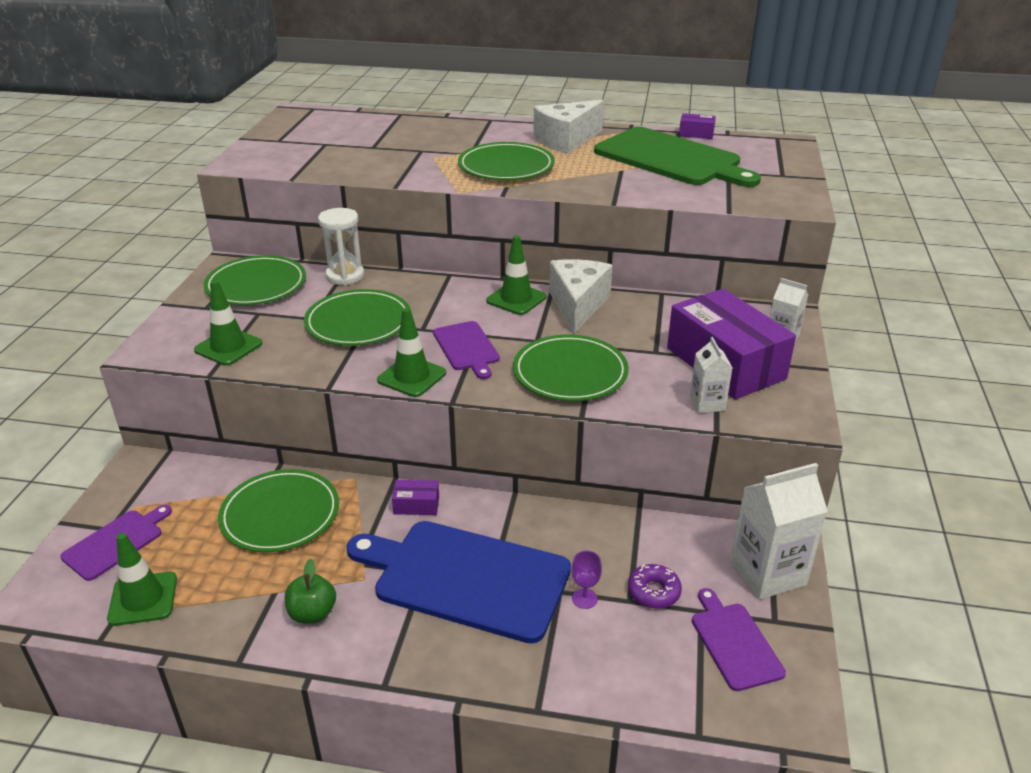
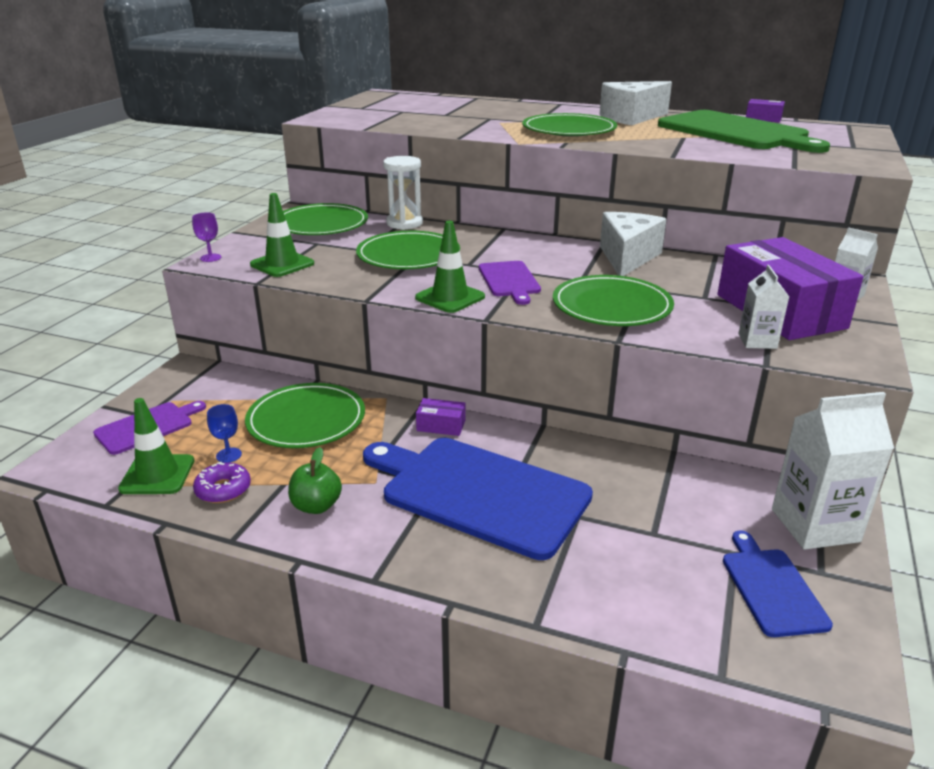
camera: 10 degrees right, 5 degrees down
green traffic cone [486,235,546,315] -> none
purple goblet [572,551,602,609] -> purple goblet moved to [192,213,221,262]
purple donut [628,564,682,609] -> purple donut moved to [193,462,251,503]
purple cutting board [692,588,786,691] -> blue cutting board [723,531,833,637]
none -> blue goblet [207,404,242,463]

